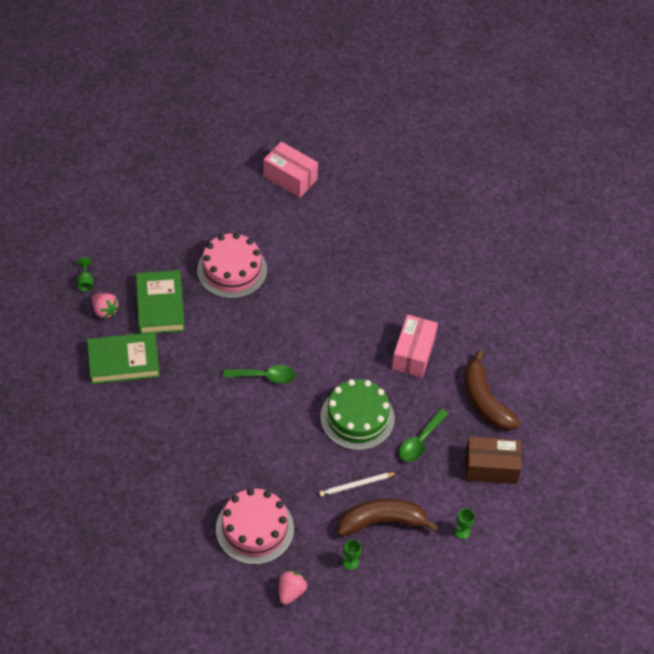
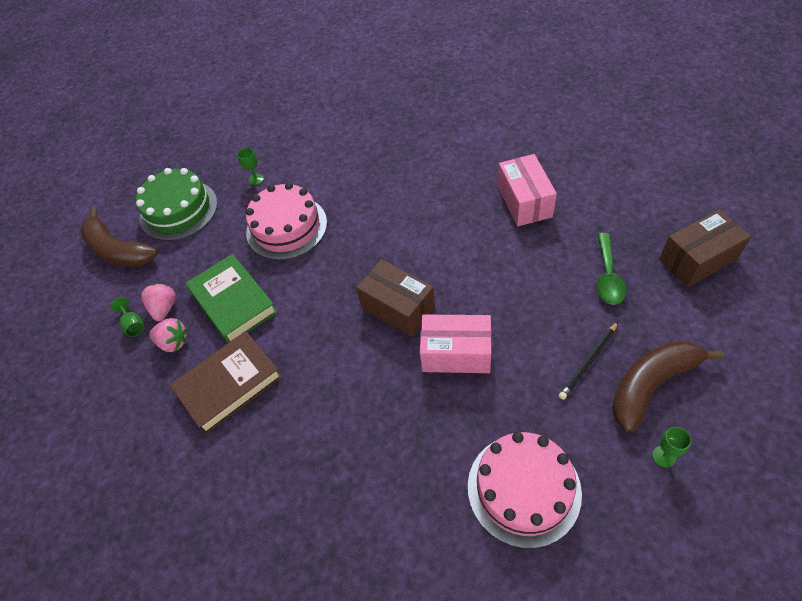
camera: 20 degrees left, 0 degrees up
green book [87,332,160,384] -> brown book [170,331,282,434]
green spoon [223,365,296,384] -> brown box [356,259,435,337]
pink box [264,141,318,198] -> pink box moved to [420,315,491,373]
pink strawberry [279,570,307,605] -> pink strawberry moved to [141,284,176,321]
white pencil [319,472,396,497] -> black pencil [559,322,618,400]
green cake [320,379,395,451] -> green cake moved to [136,168,218,241]
green goblet [455,509,475,539] -> green goblet moved to [238,148,264,185]
brown banana [464,350,521,430] -> brown banana moved to [80,208,158,267]

